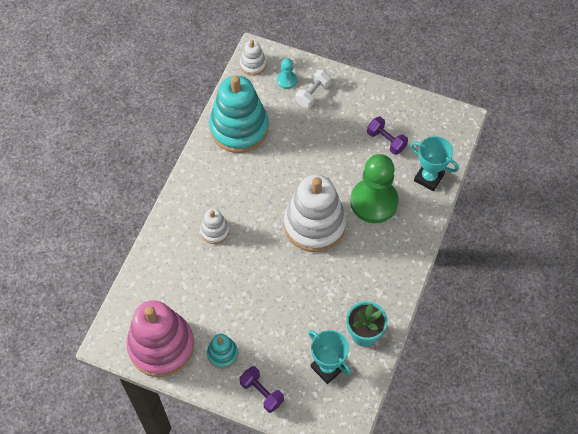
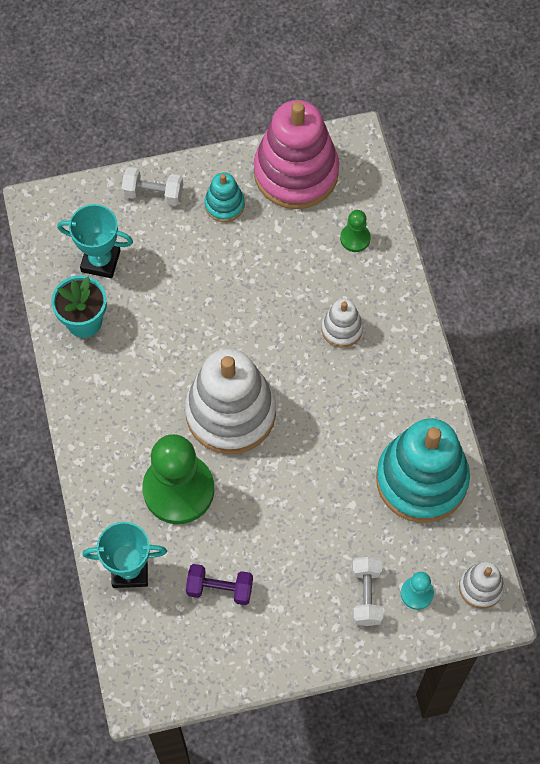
camera: 145 degrees right, 5 degrees up
purple dumbbell [239,366,284,413] -> white dumbbell [122,167,183,206]
none -> green pawn [340,210,371,252]

